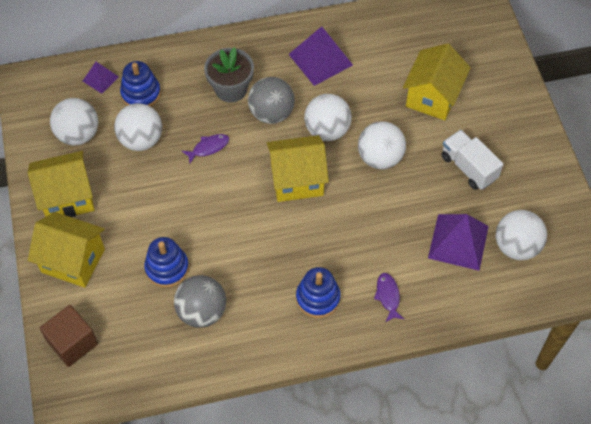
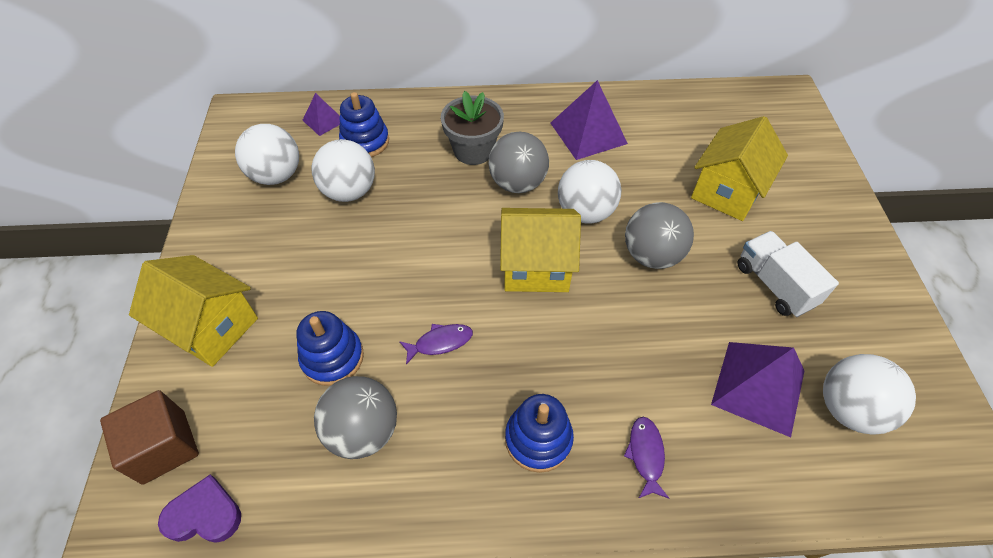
camera: 10 degrees right, 5 degrees down
yellow house [28,151,94,217] -> none
purple fish [182,134,229,163] -> purple fish moved to [399,324,473,365]
white ball [358,121,406,169] -> grey ball [625,202,694,269]
none -> purple heart [158,475,241,543]

